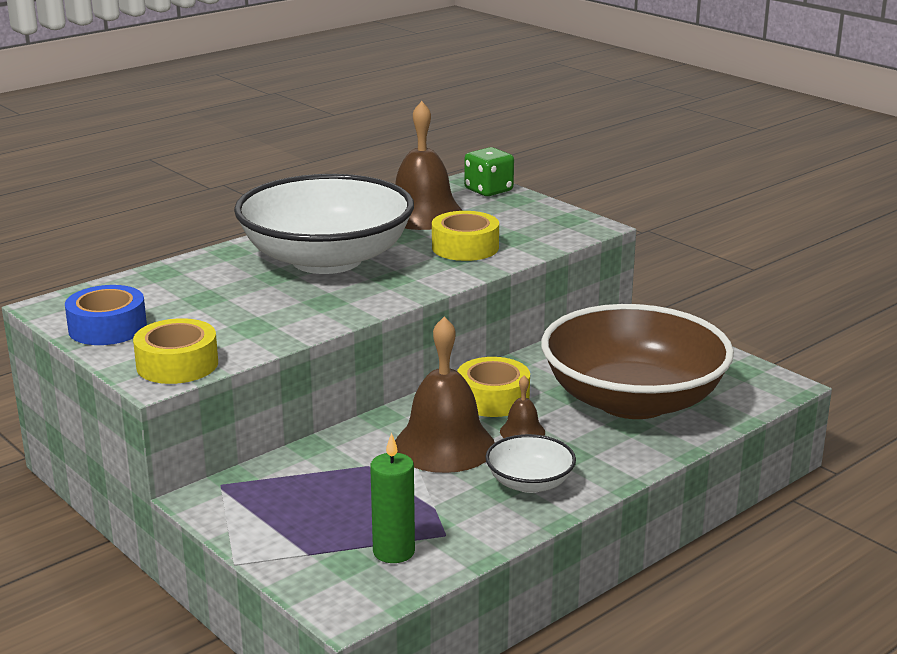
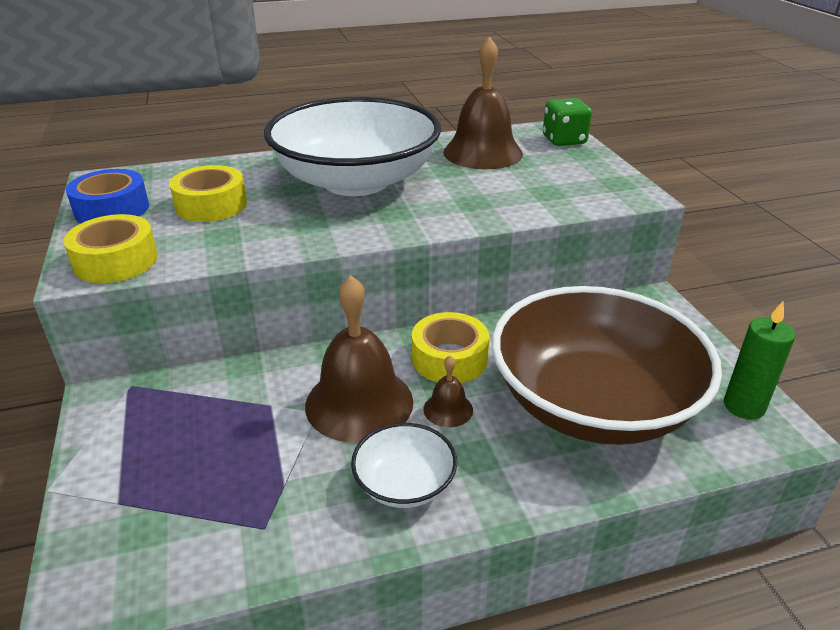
camera: 25 degrees right, 10 degrees up
green candle [370,433,415,563] -> green candle moved to [724,301,796,420]
yellow tape [432,211,499,261] -> yellow tape moved to [169,165,247,222]

